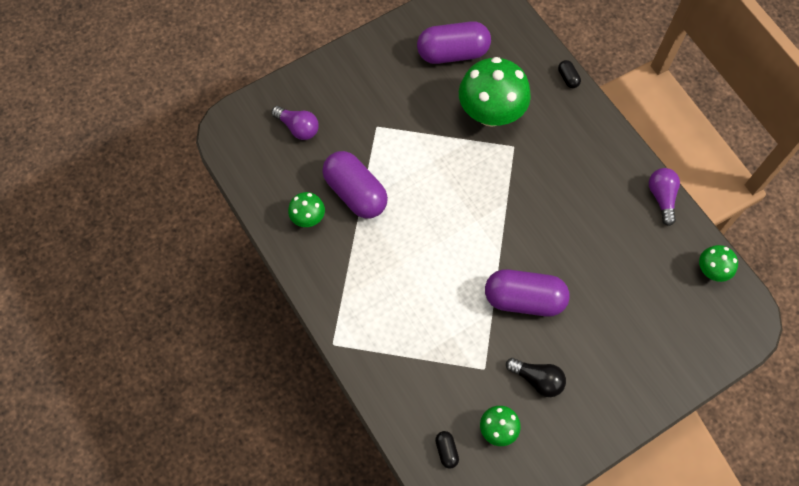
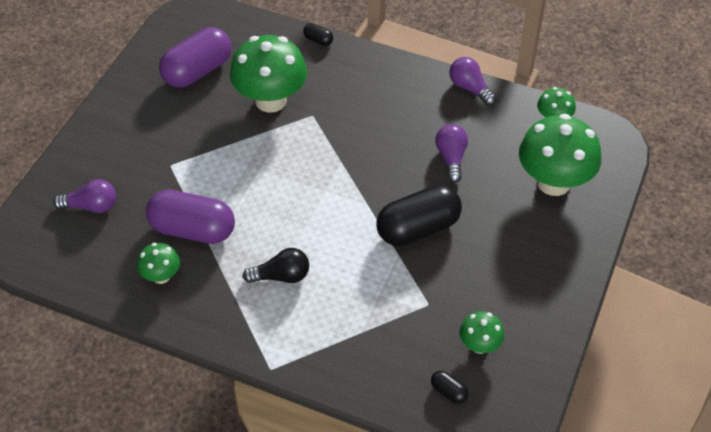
camera: 35 degrees left, 15 degrees down
purple capsule [485,269,570,317] -> black capsule [376,185,462,246]
black light bulb [506,358,566,397] -> black light bulb moved to [243,248,309,283]
none -> purple light bulb [435,124,468,183]
none -> green mushroom [519,114,601,196]

